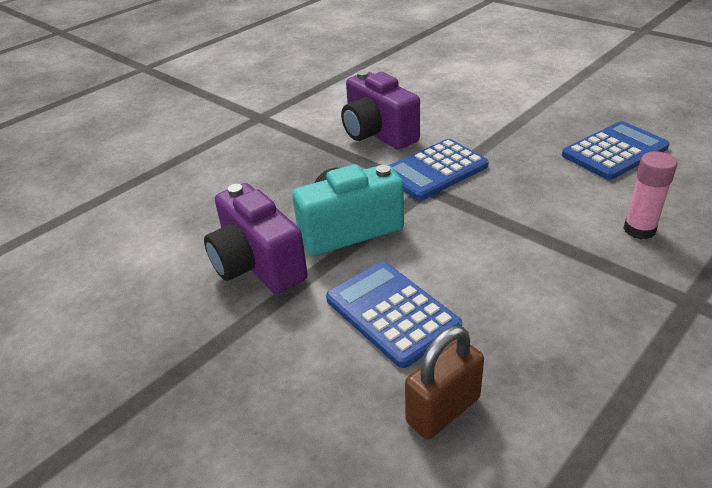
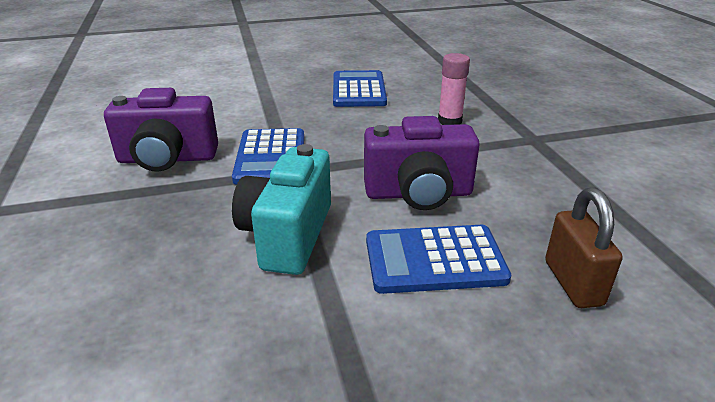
camera: 60 degrees left, 5 degrees down
purple camera [204,183,308,294] -> purple camera moved to [364,116,480,210]

